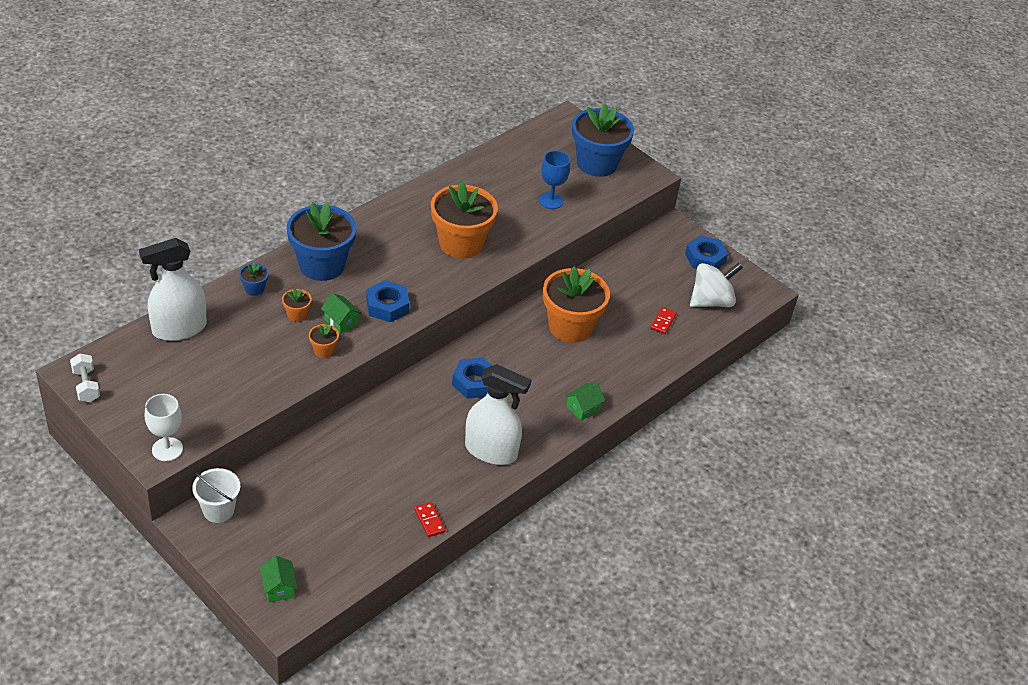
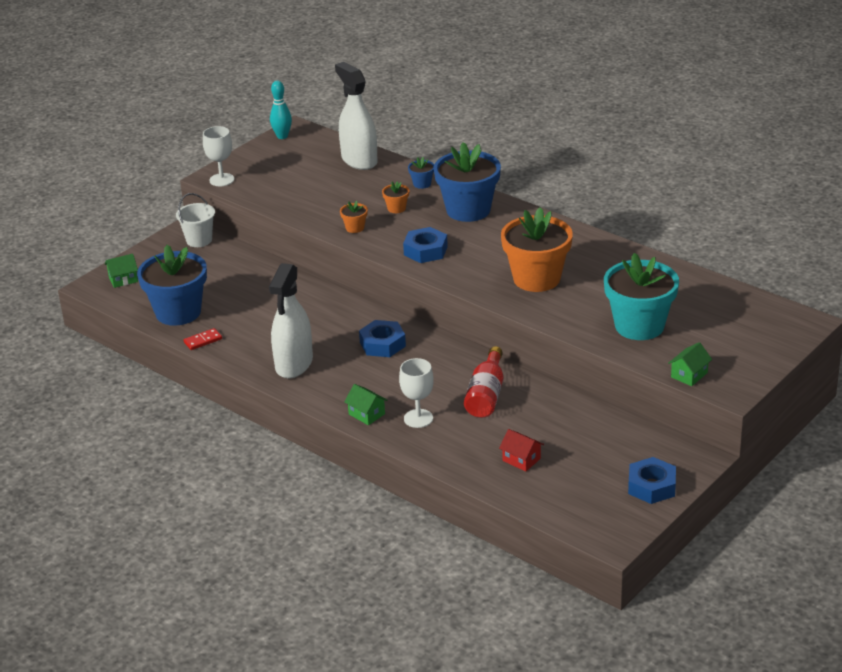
camera: 90 degrees right, 10 degrees down
white dumbbell [70,354,100,402] -> turquoise bowling pin [270,81,292,139]
green house [321,293,361,334] -> green house moved to [668,342,712,386]
blue goblet [539,151,570,209] -> turquoise flower pot [604,253,679,340]
orange flower pot [543,266,610,343] -> red bottle [464,346,503,418]
blue flower pot [572,103,634,177] -> blue flower pot moved to [137,245,207,326]
red domino [651,307,677,334] -> red house [499,429,544,471]
white spinning top [690,263,743,307] -> none
none -> white goblet [399,358,434,428]

